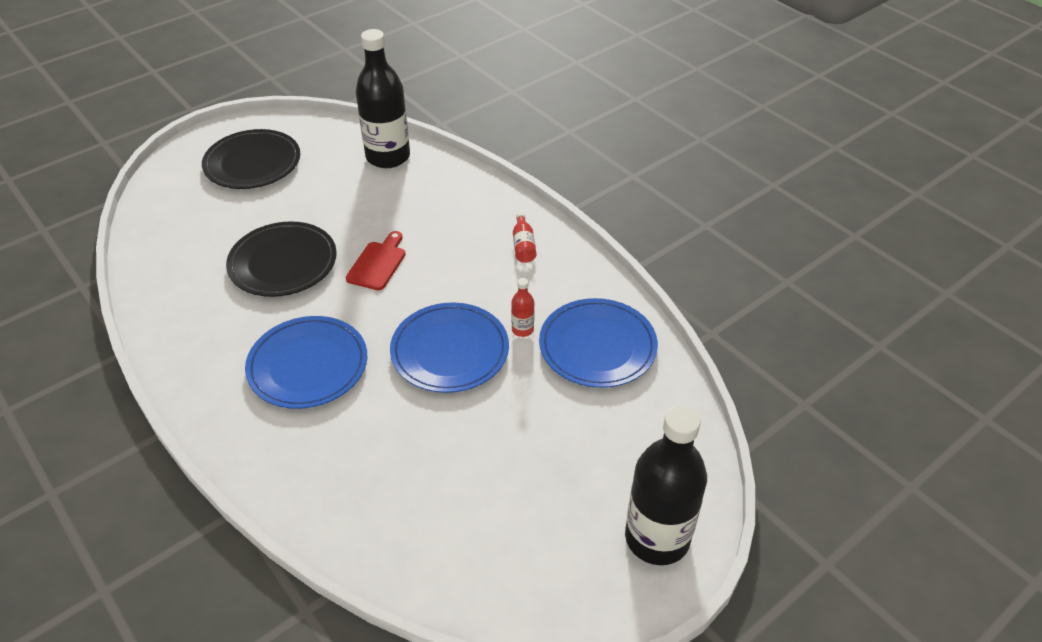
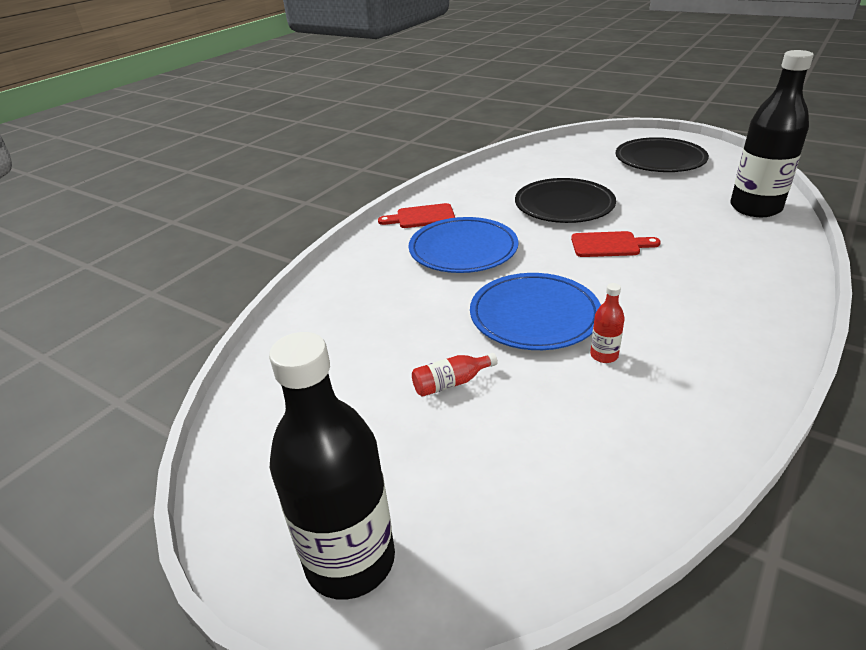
camera: 75 degrees right, 10 degrees down
red bottle [513,212,536,263] -> red bottle moved to [412,353,498,397]
blue plate [539,298,658,388] -> none
none -> red cutting board [378,203,455,228]

